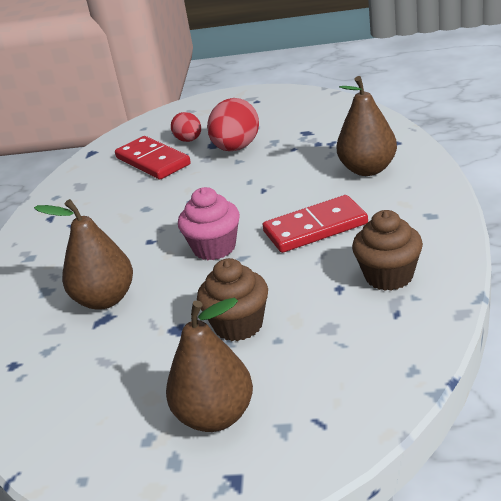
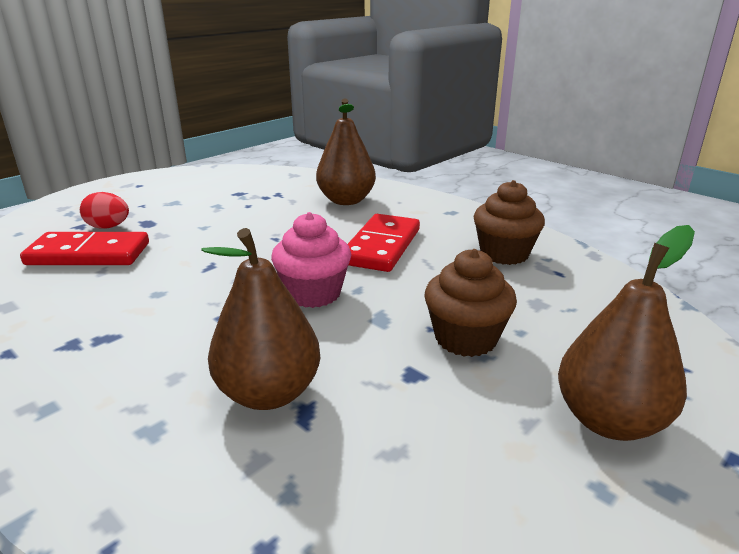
camera: 55 degrees left, 5 degrees down
red egg [207,98,259,151] -> none

